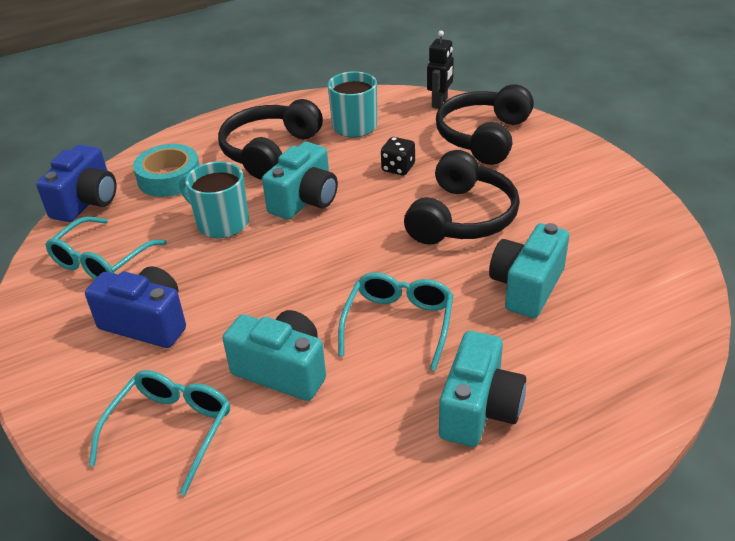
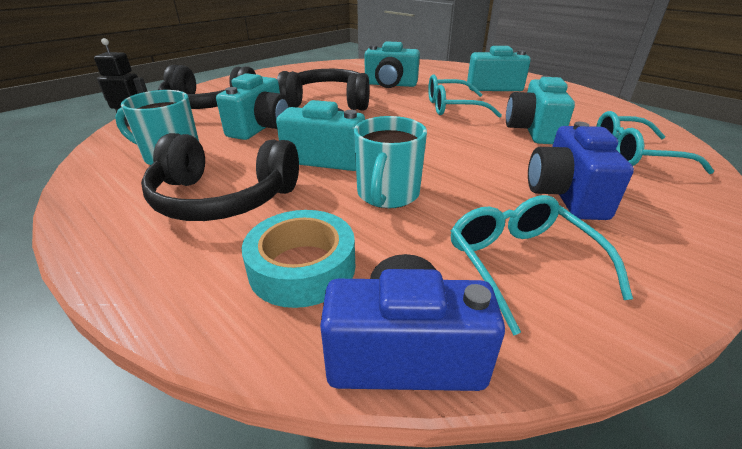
camera: 110 degrees left, 5 degrees down
turquoise glasses [45,217,167,280] -> turquoise glasses turned 120 degrees counterclockwise [451,195,633,335]
black dice [381,137,415,175] -> turquoise camera [216,73,290,140]

